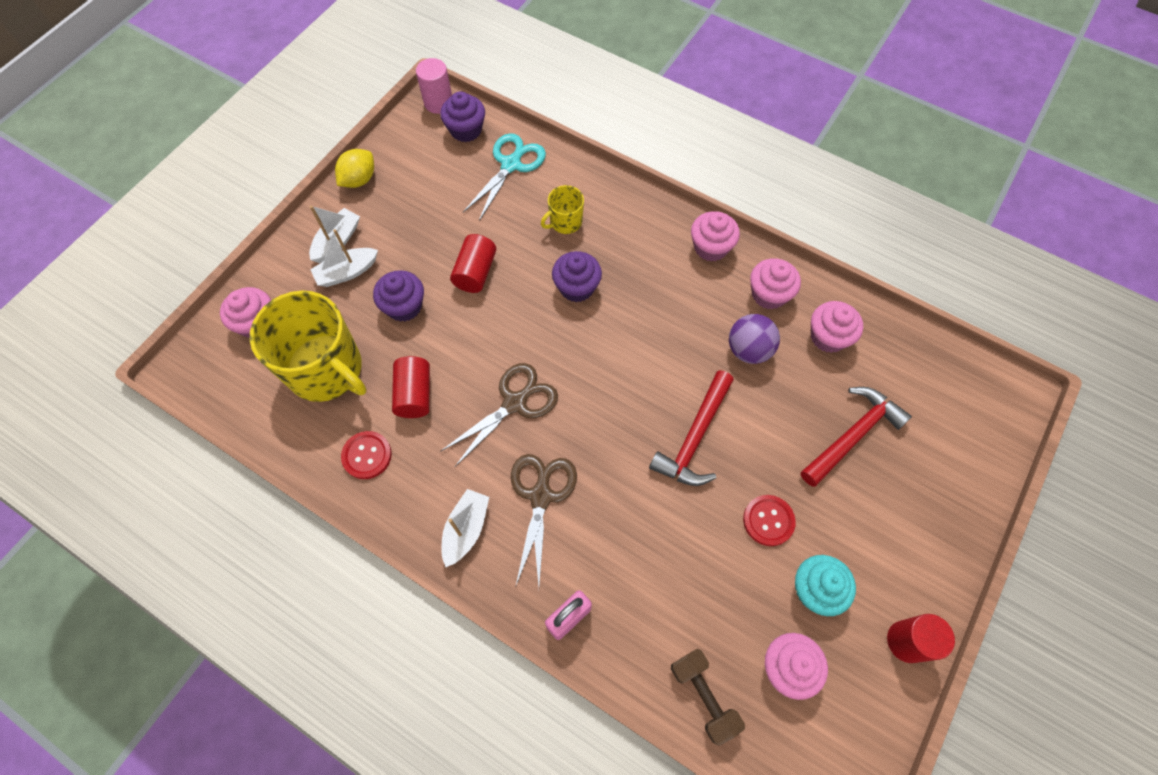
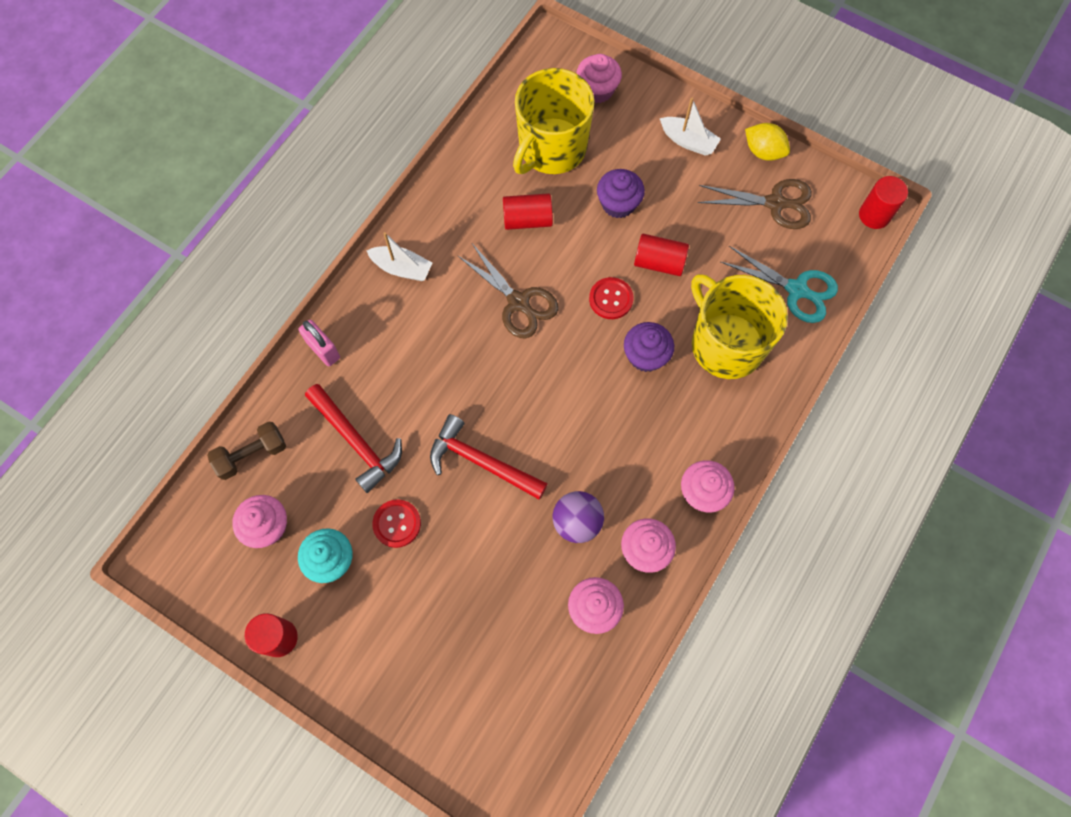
camera: 90 degrees right, 5 degrees up
white boat [310,229,378,287] -> none
red button [341,431,392,479] -> red button moved to [589,277,633,319]
pink cylinder [416,58,452,114] -> red cylinder [859,176,908,229]
purple cupcake [440,91,485,142] -> none
brown scissors [511,454,577,586] -> brown scissors moved to [698,179,812,229]
yellow mug [541,185,584,234] -> yellow mug [691,274,788,379], size x2.15
red hammer [801,387,912,487] -> red hammer moved to [305,384,402,493]

